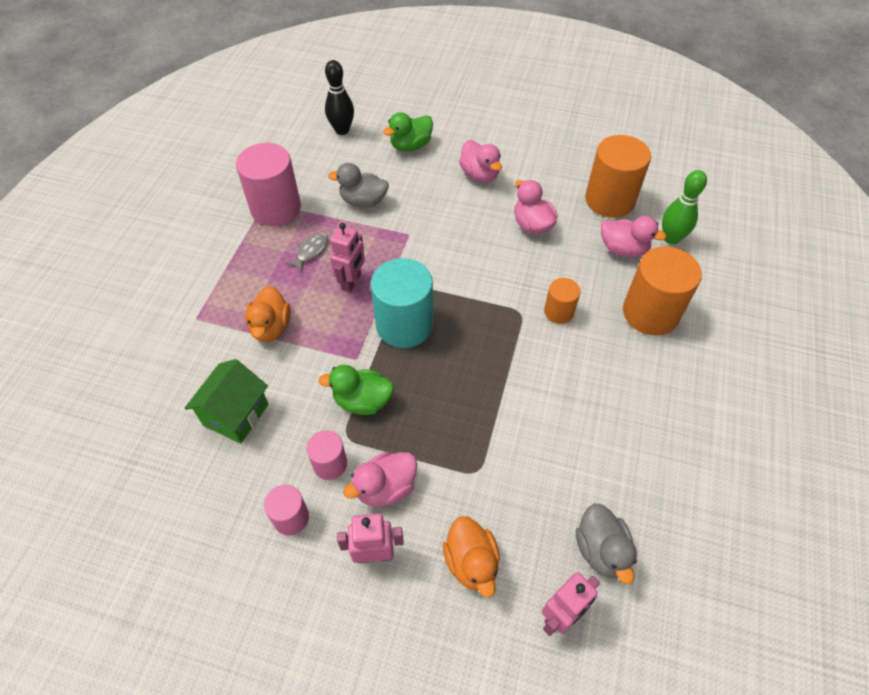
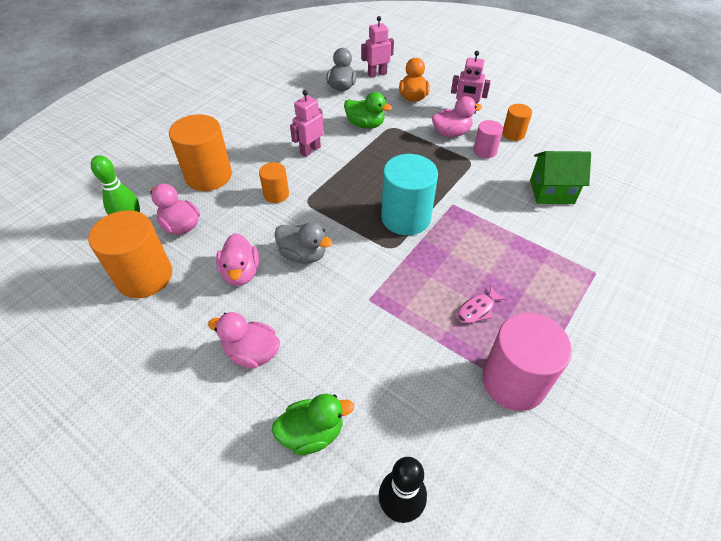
camera: 160 degrees left, 5 degrees down
green house [184,359,269,444] -> green house turned 45 degrees clockwise [530,151,591,204]
orange duck [245,286,291,342] -> none
pink cylinder [264,485,309,535] -> orange cylinder [502,104,532,141]
grey fish [286,233,328,272] -> pink fish [457,286,507,323]
green duck [318,365,394,415] -> green duck moved to [344,92,392,129]
grey duck [328,163,389,208] -> grey duck moved to [274,222,332,264]
pink robot [330,223,365,293] -> pink robot moved to [290,90,324,157]
pink duck [459,140,502,182] -> pink duck turned 60 degrees counterclockwise [208,312,280,369]

